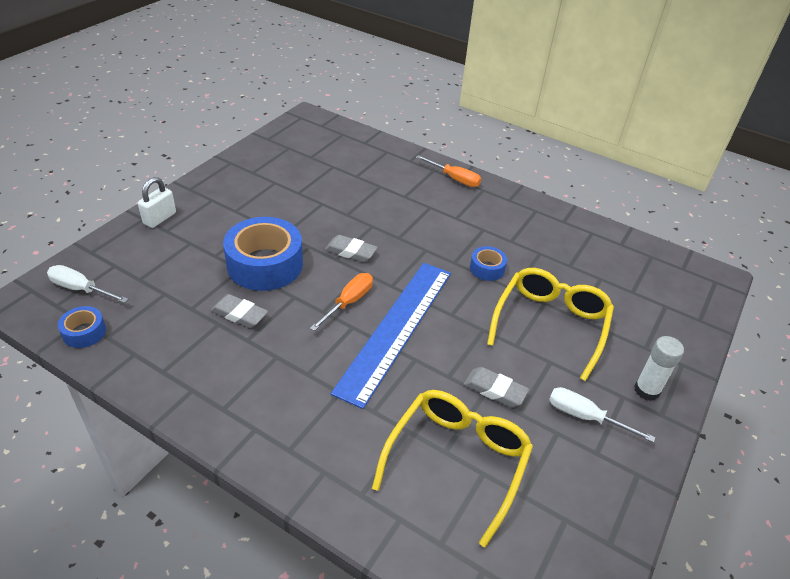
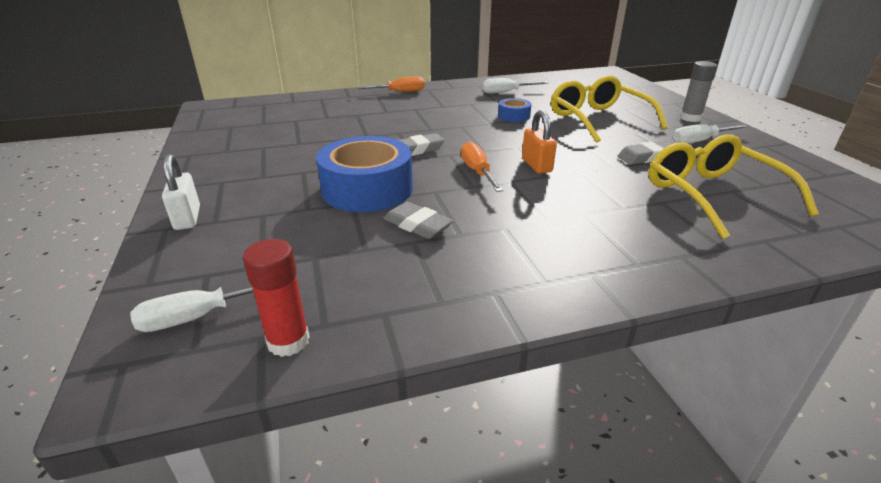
camera: 45 degrees left, 10 degrees down
blue tape [58,306,106,348] -> red glue stick [243,239,310,357]
grey eraser [211,294,268,328] -> grey eraser turned 60 degrees clockwise [383,202,453,239]
blue ruler [331,263,451,409] -> orange padlock [522,110,557,174]
white glue stick [634,336,684,401] -> grey glue stick [680,61,718,122]
none -> white screwdriver [482,78,549,94]

